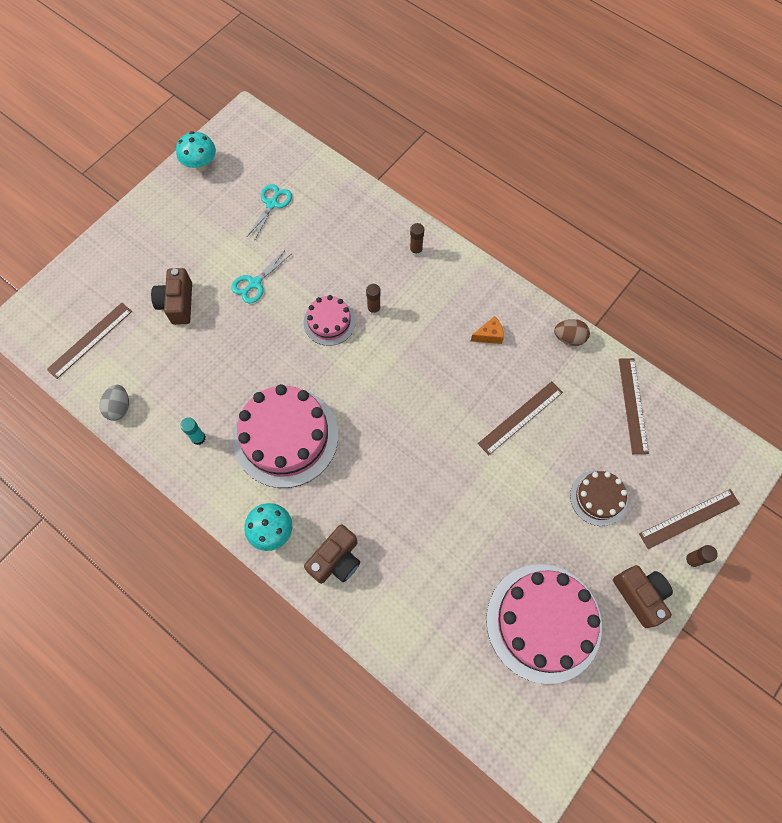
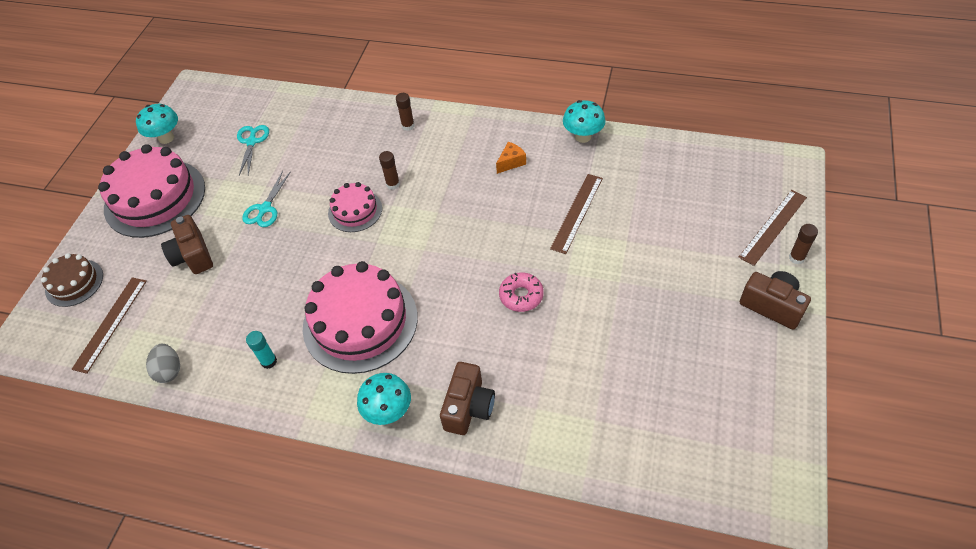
camera: 20 degrees left, 15 degrees down
pink cake [486,564,602,684] -> pink cake moved to [98,144,205,238]
brown egg [554,319,590,346] -> turquoise mushroom [563,100,606,143]
brown cake [570,470,628,526] -> brown cake moved to [41,253,103,307]
brown ruler [619,358,649,454] -> none
none -> pink donut [499,272,544,312]

